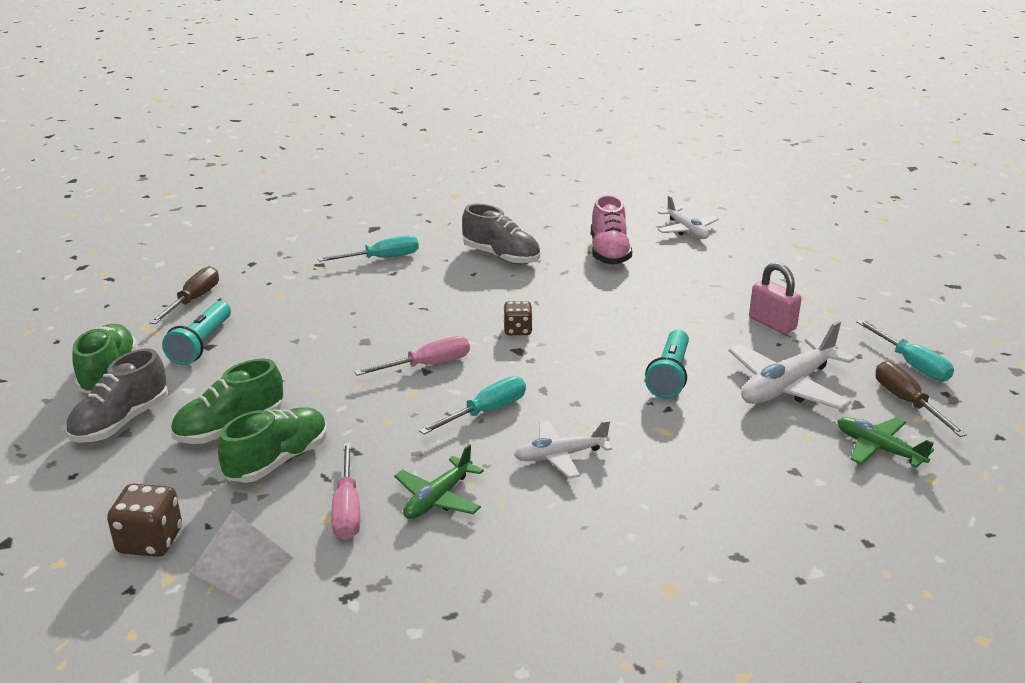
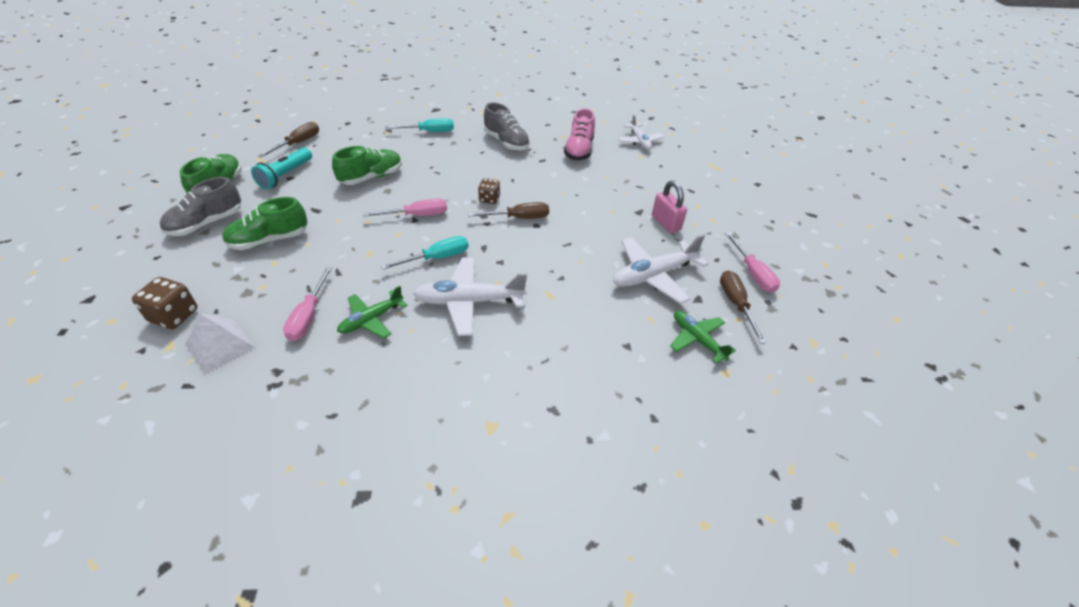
camera: 10 degrees right, 15 degrees up
green shoe [218,408,327,483] -> green shoe moved to [332,146,402,185]
white plane [514,420,612,478] -> white plane [413,257,527,336], size x1.59
turquoise flashlight [645,330,689,398] -> none
turquoise screwdriver [856,320,954,381] -> pink screwdriver [725,232,780,293]
none -> brown screwdriver [468,202,549,219]

